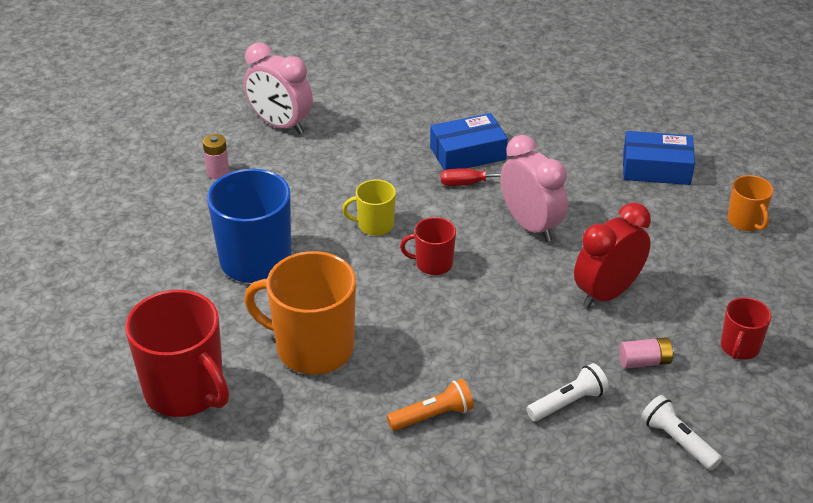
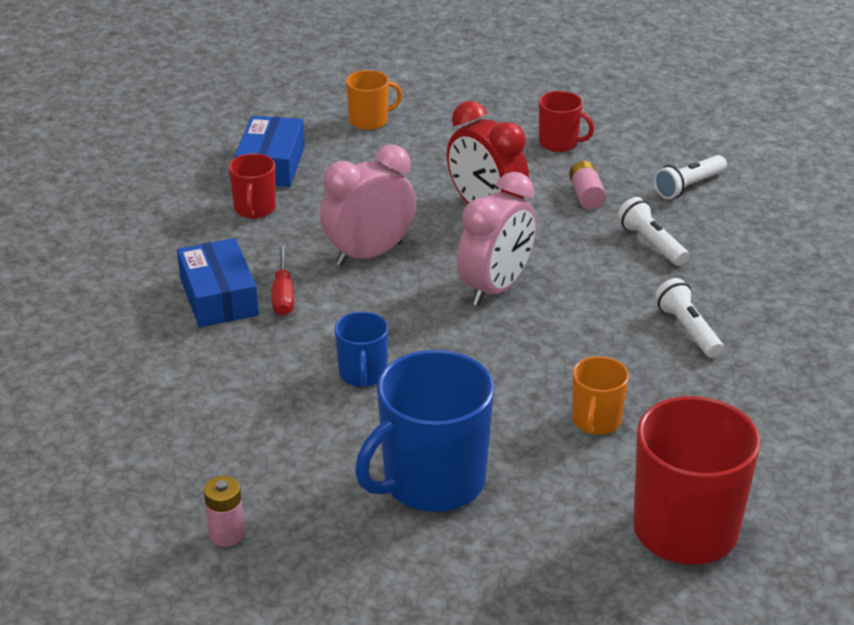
camera: 90 degrees left, 5 degrees down
pink clock [244,42,313,134] -> pink clock moved to [457,172,536,306]
orange mug [244,251,356,374] -> orange mug [572,356,629,435], size x0.51
yellow mug [342,179,396,236] -> blue mug [334,312,389,387]
orange flashlight [387,379,474,431] -> white flashlight [655,278,724,358]
red mug [400,217,456,275] -> red mug moved to [228,153,276,219]

